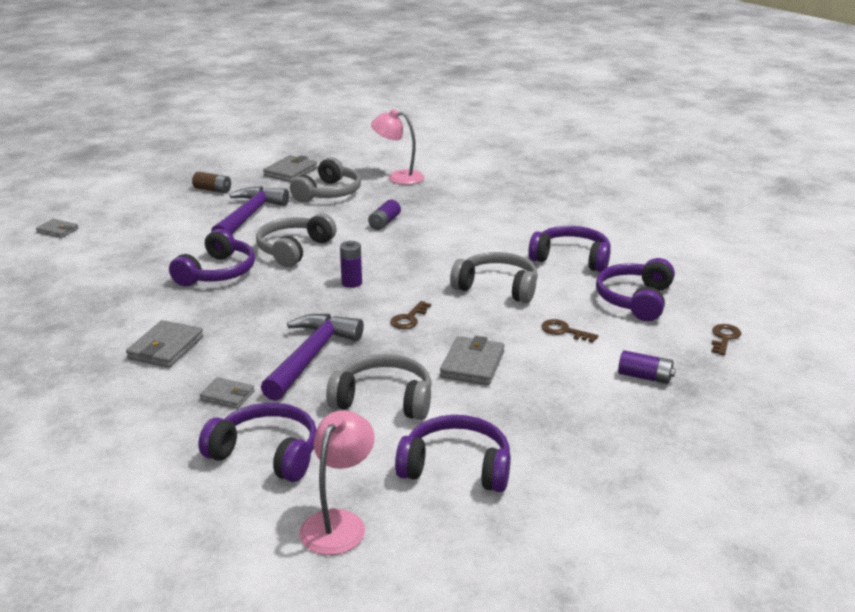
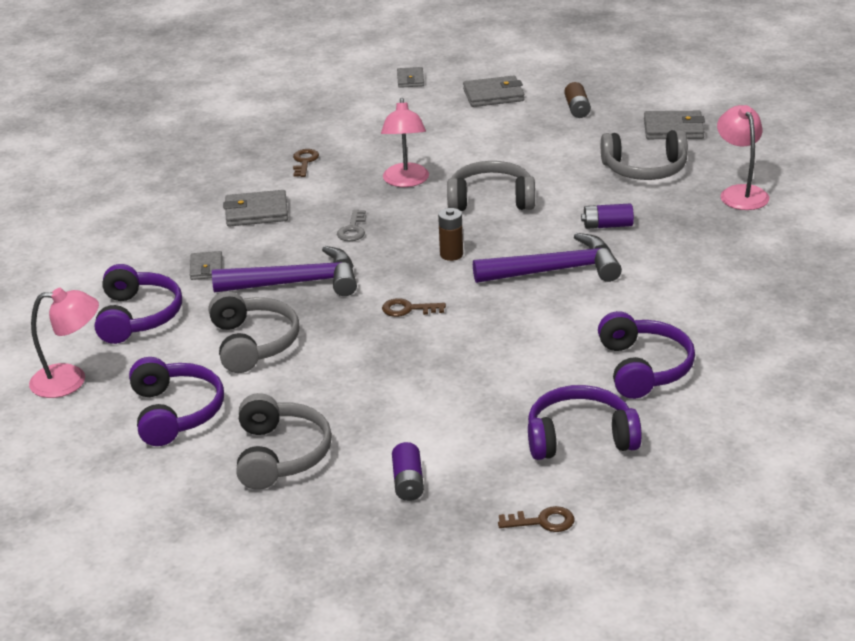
camera: 65 degrees right, 5 degrees up
purple headphones [169,229,255,286] -> pink lamp [381,98,429,187]
purple hammer [211,186,289,234] -> purple hammer moved to [473,233,622,283]
purple battery [340,241,362,288] -> brown battery [438,208,463,261]
grey wallet [440,336,505,385] -> grey wallet moved to [463,75,524,107]
grey headphones [450,252,538,303] -> grey headphones moved to [236,393,332,490]
brown key [541,319,598,343] -> brown key moved to [293,149,319,177]
none -> grey key [337,209,366,241]

